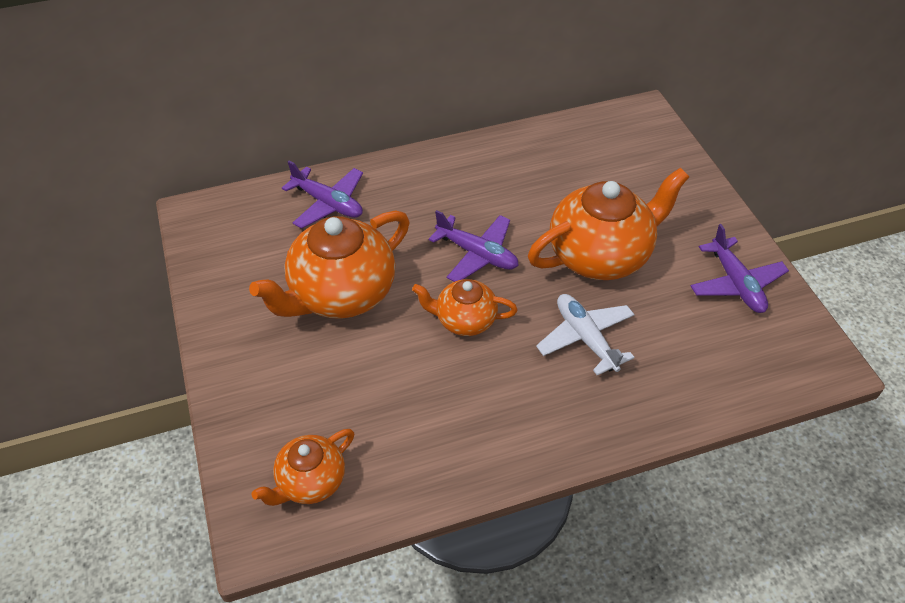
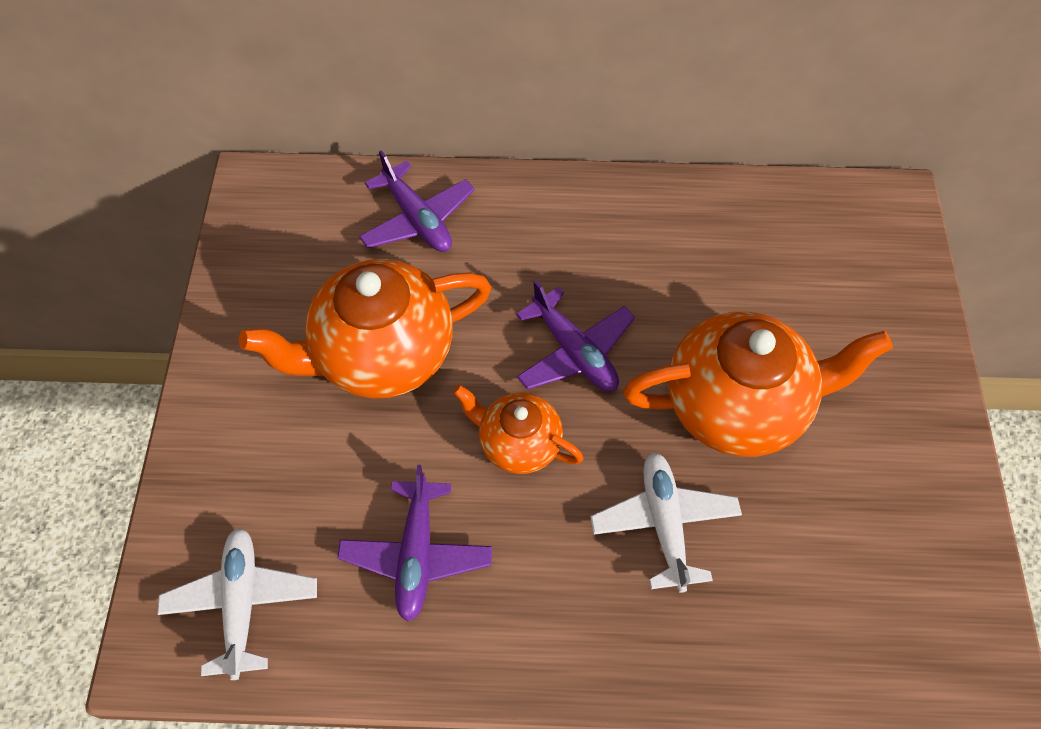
camera: 20 degrees right, 10 degrees up
orange teapot [251,429,354,506] -> white plane [157,528,317,680]
purple plane [690,224,789,313] -> purple plane moved to [337,465,492,622]

